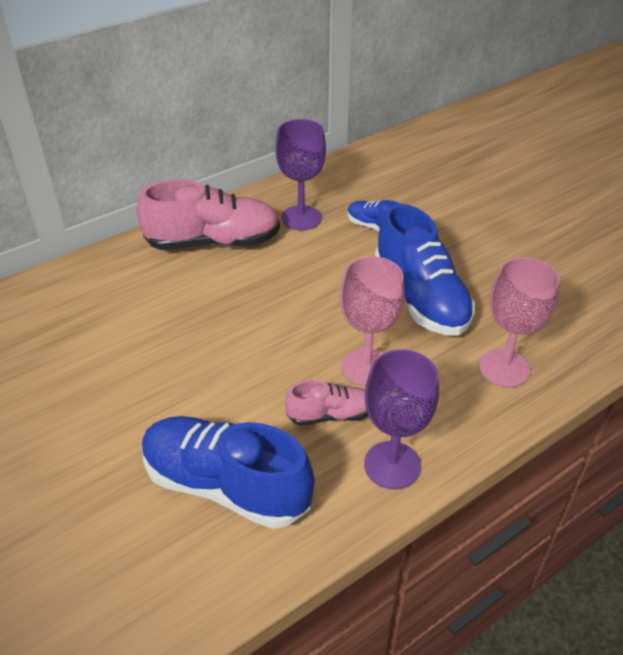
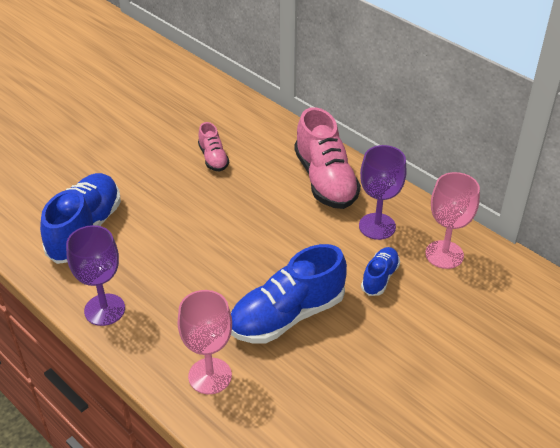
camera: 80 degrees right, 0 degrees up
pink shoe [285,380,368,426] -> pink shoe moved to [198,122,229,171]
pink goblet [340,256,405,386] -> pink goblet moved to [425,172,480,269]

